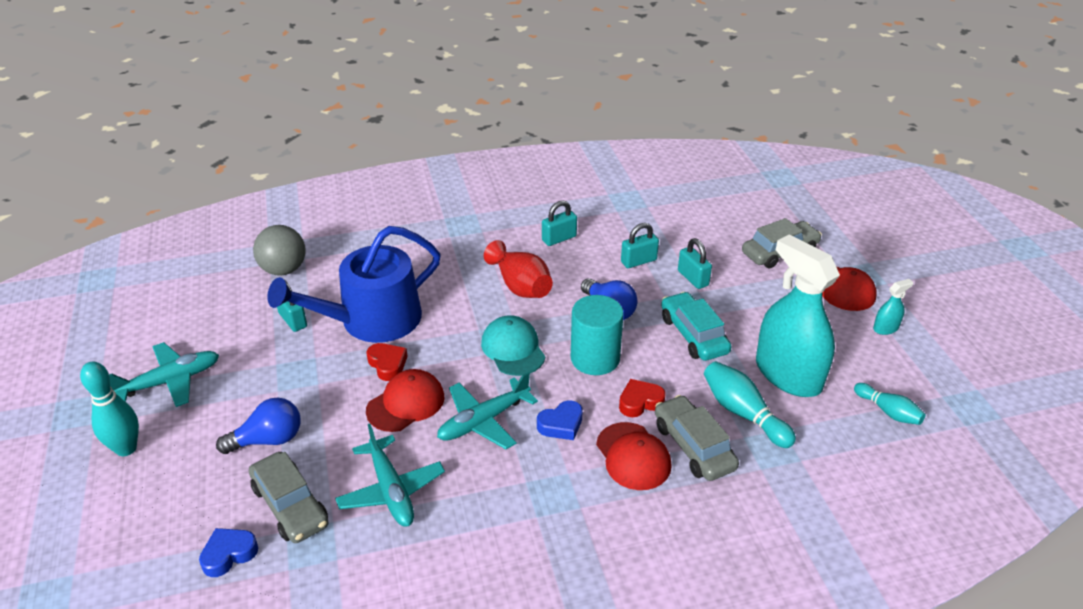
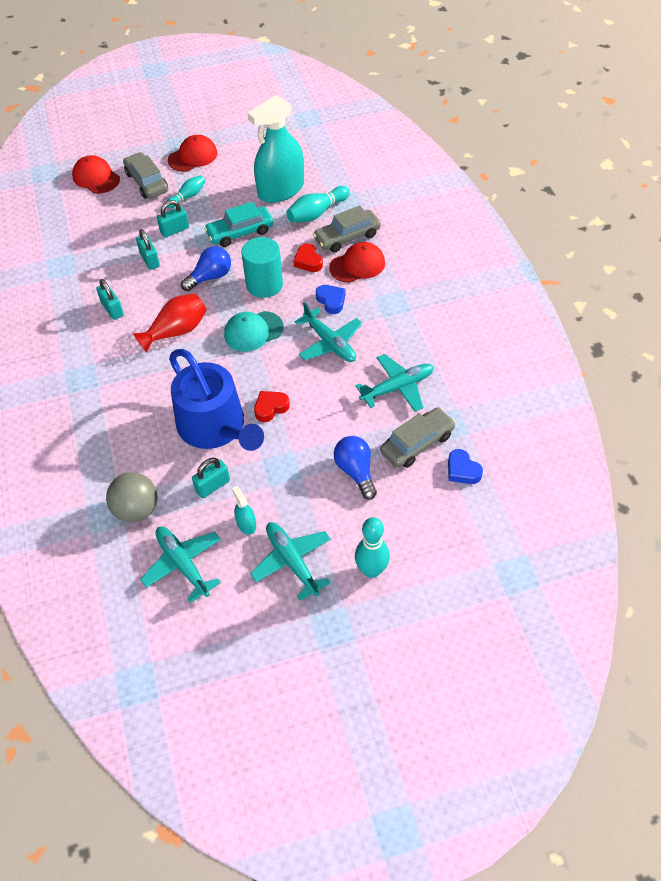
camera: 90 degrees left, 15 degrees up
red cap [366,369,444,432] -> red cap moved to [72,155,120,194]
turquoise bowling pin [854,383,925,425] -> turquoise bowling pin moved to [166,175,205,208]
turquoise spray bottle [873,279,913,335] -> turquoise spray bottle moved to [232,486,256,535]
none -> turquoise plane [140,527,221,603]

